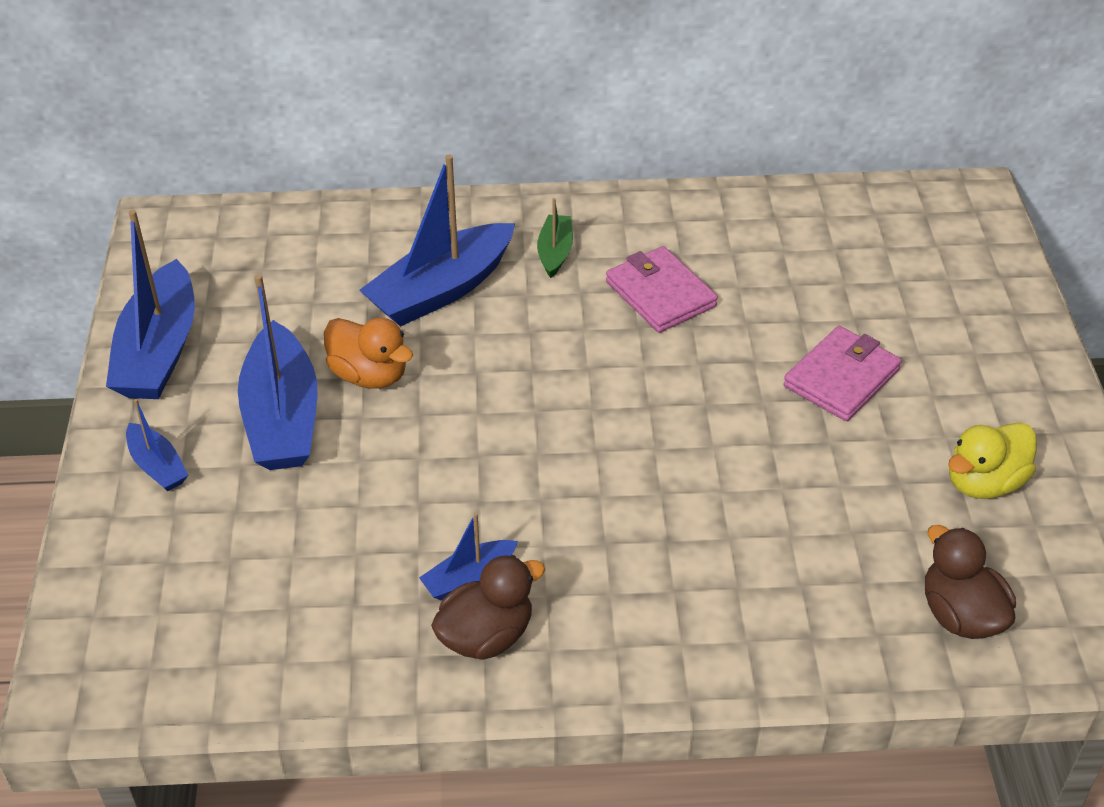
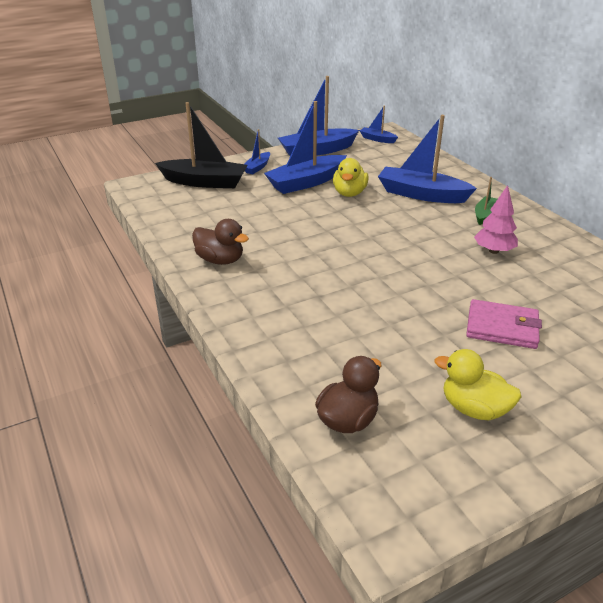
camera: 65 degrees right, 10 degrees down
orange duck [324,318,413,389] -> yellow duck [333,158,369,197]
blue boat [419,513,518,600] -> blue boat moved to [359,106,398,143]
green boat [537,198,573,278] -> green boat turned 45 degrees counterclockwise [475,177,497,225]
pink wallet [606,246,718,333] -> pink tree [474,185,518,254]
none -> black boat [155,102,248,188]

